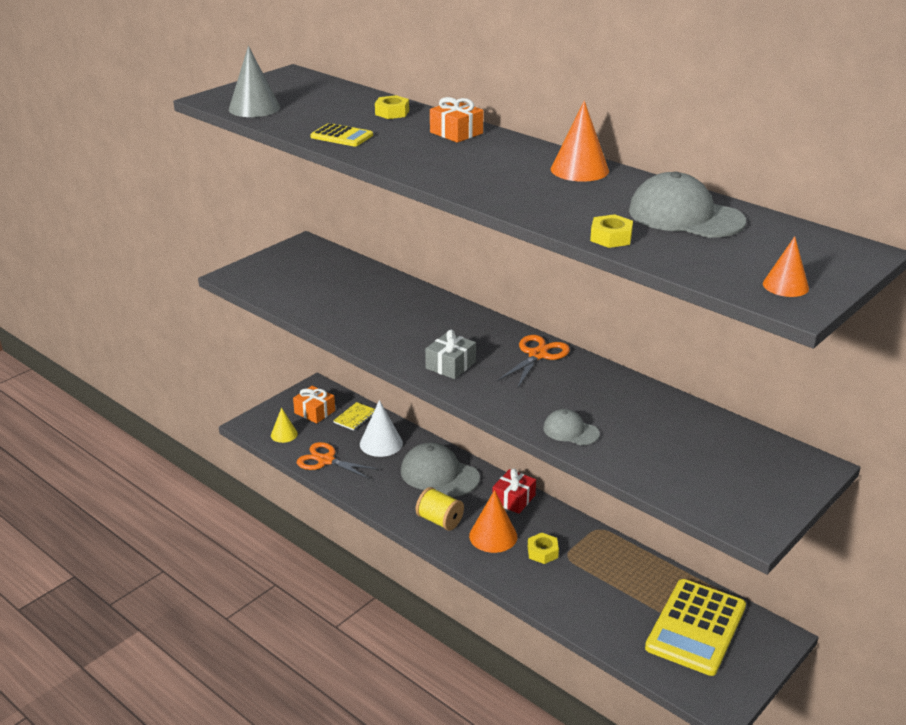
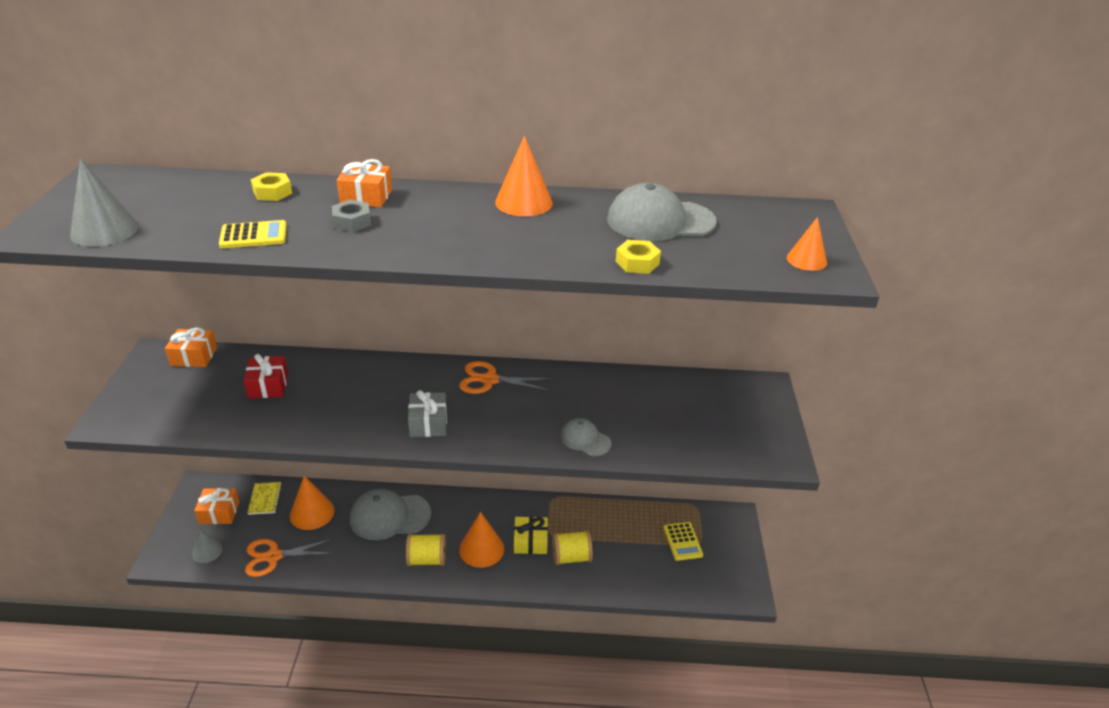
camera: 40 degrees left, 5 degrees up
yellow cone [271,408,298,443] -> grey cone [192,528,222,563]
white cone [360,400,403,457] -> orange cone [290,476,335,530]
red gift [492,469,536,514] -> red gift moved to [243,354,288,399]
orange scissors [497,335,570,388] -> orange scissors turned 75 degrees counterclockwise [459,361,553,394]
yellow nut [528,533,559,564] -> yellow gift [514,517,548,554]
grey cap [543,409,600,445] -> grey cap turned 45 degrees clockwise [561,418,611,456]
yellow calculator [645,579,746,676] -> yellow calculator [663,522,703,561], size x0.49
none -> orange gift [165,327,217,367]
none -> grey nut [332,200,371,232]
none -> yellow spool [552,530,593,565]

